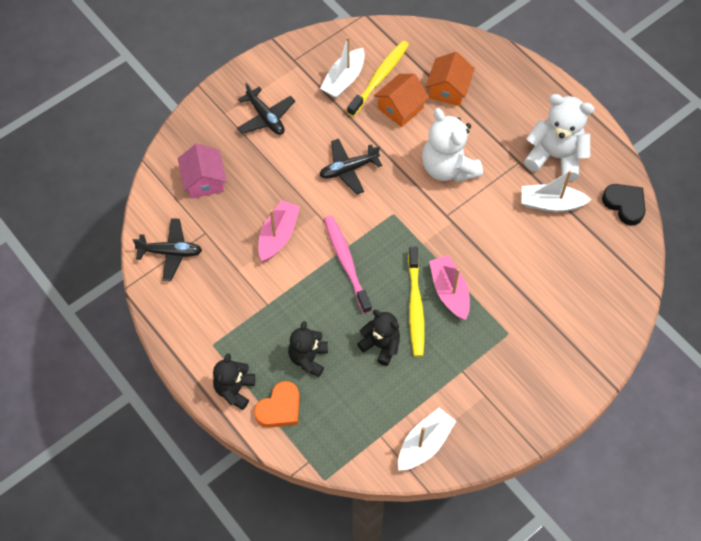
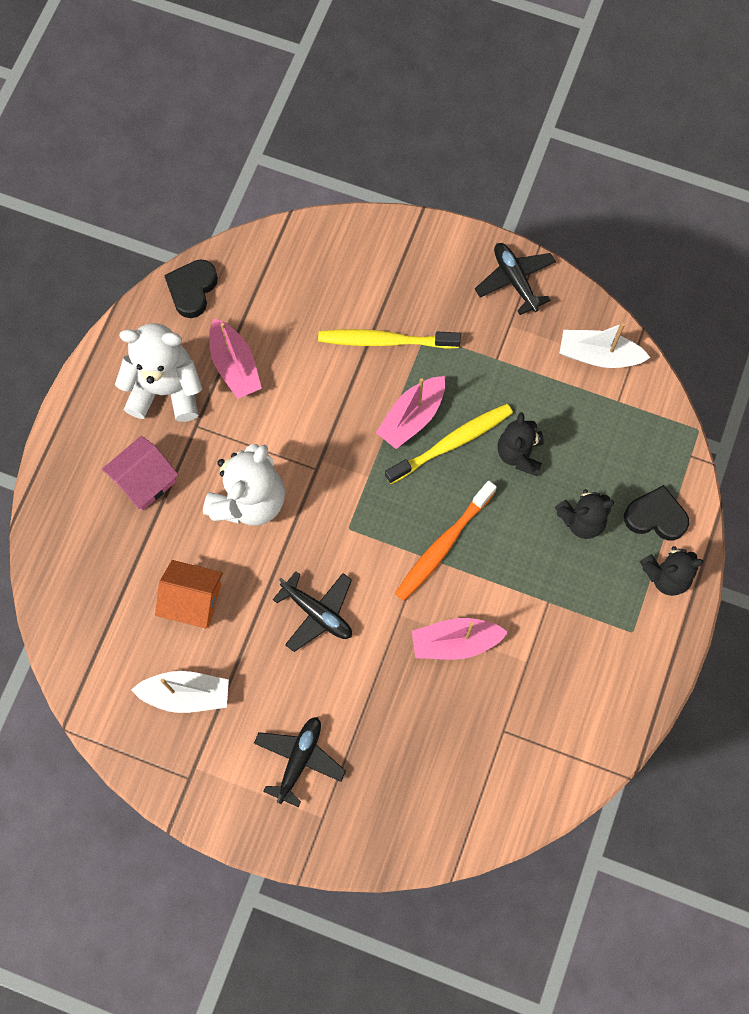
camera: 120 degrees left, 10 degrees up
black plane [132,218,202,281] -> black plane moved to [475,243,556,315]
pink house [178,144,227,199] -> pink house moved to [102,436,179,511]
orange heart [254,381,300,428] -> black heart [624,485,689,540]
pink toothbrush [324,215,372,314] -> orange toothbrush [395,481,497,601]
yellow toothbrush [347,41,409,117] -> yellow toothbrush moved to [318,329,461,349]
orange house [426,52,475,106] -> none
white boat [521,170,591,212] -> pink boat [209,318,262,399]
white teddy bear [524,94,595,181] -> white teddy bear turned 105 degrees clockwise [115,323,203,422]

